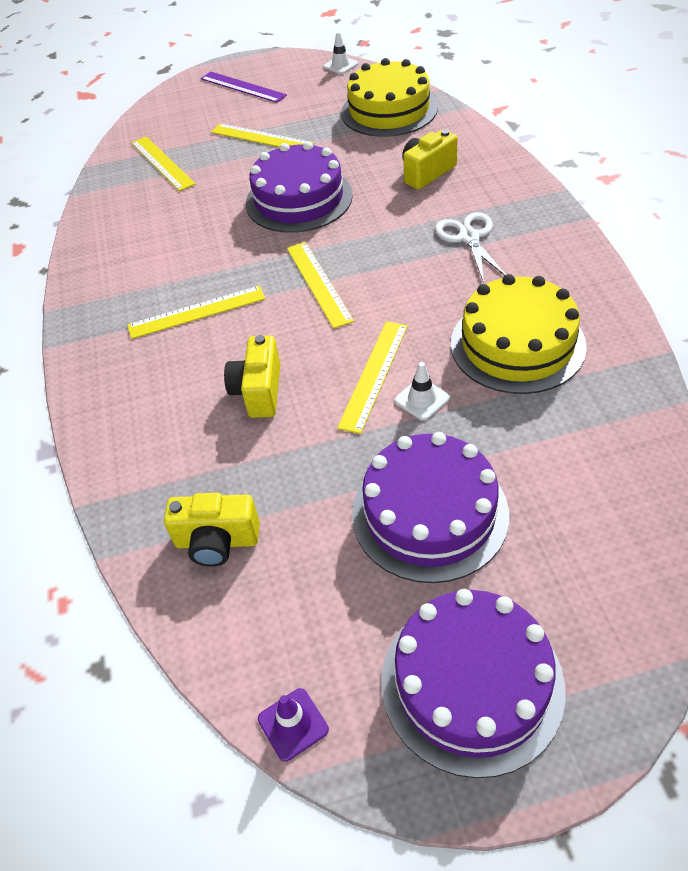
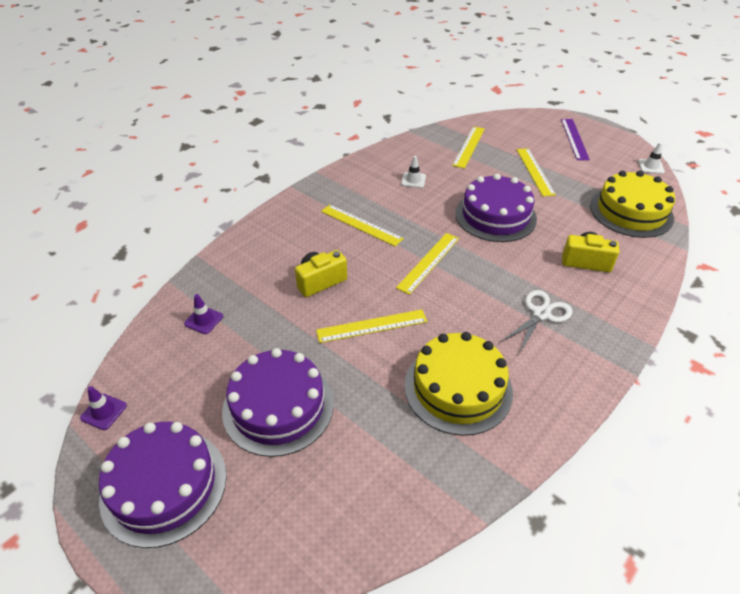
camera: 50 degrees right, 5 degrees down
yellow camera [164,493,260,567] -> purple traffic cone [184,294,223,334]
white traffic cone [395,362,450,421] -> white traffic cone moved to [401,156,426,188]

